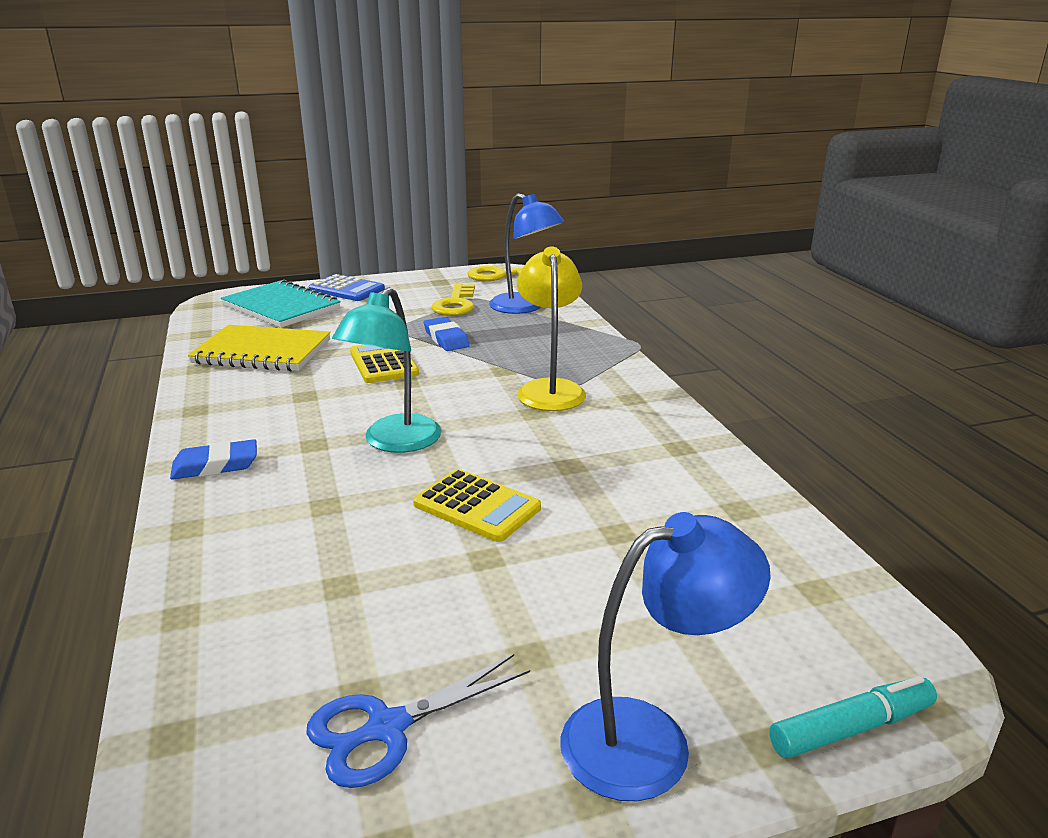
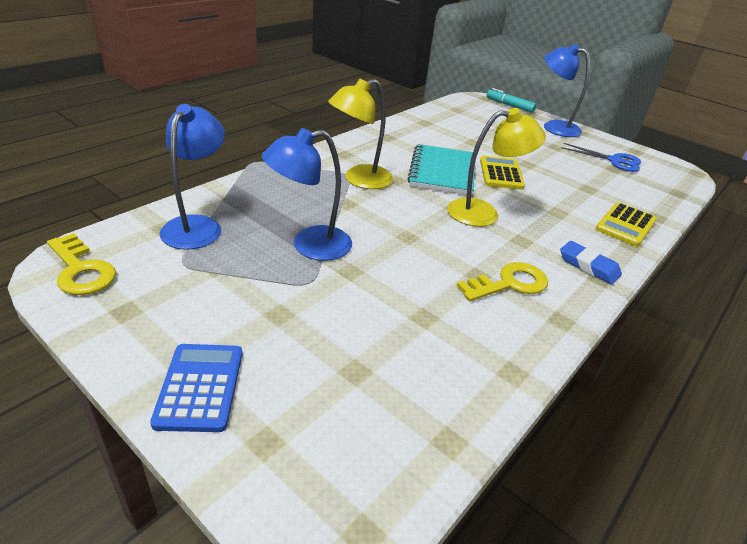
camera: 125 degrees left, 10 degrees up
yellow notebook [188,325,331,372] -> none
turquoise notebook [221,280,341,328] -> turquoise notebook moved to [407,144,474,196]
turquoise lamp [332,287,442,453] -> yellow lamp [447,108,546,227]
yellow calculator [350,345,419,383] -> yellow calculator moved to [596,203,657,246]
blue eraser [424,317,470,351] -> blue lamp [262,128,352,261]
yellow key [431,284,475,316] -> yellow key moved to [457,262,548,301]

